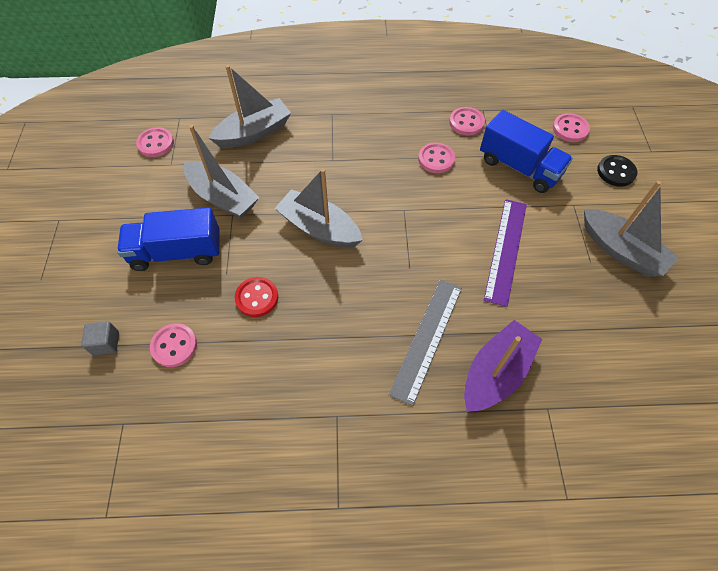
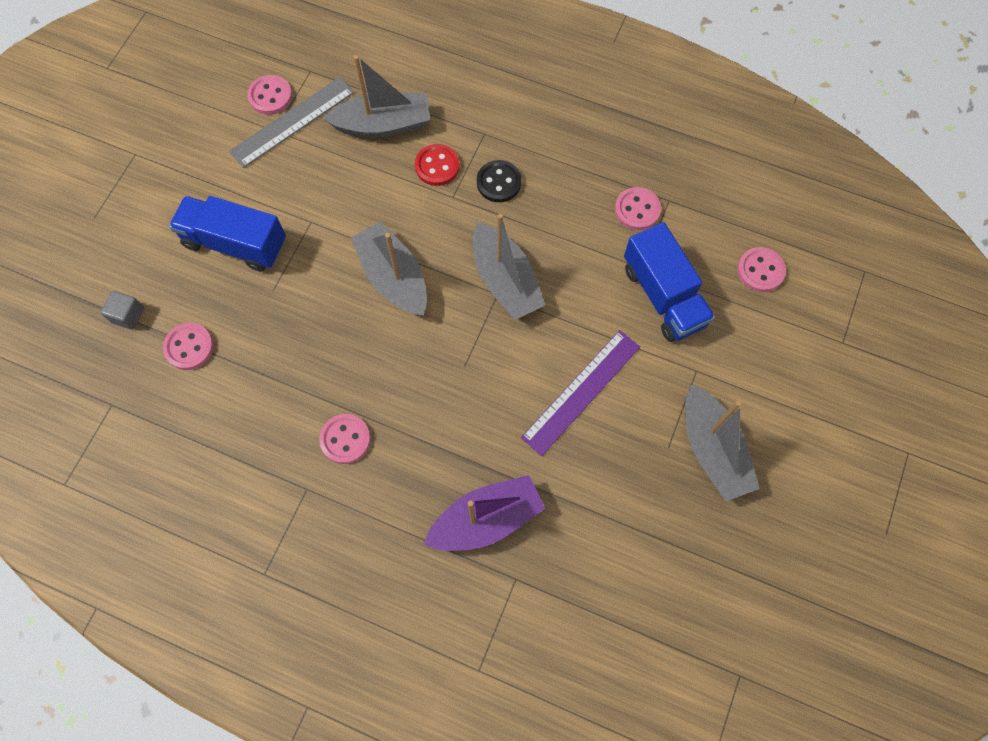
camera: 25 degrees right, 10 degrees up
grey boat [184,125,259,219] -> grey boat moved to [473,214,545,320]
red button [235,277,278,317] -> red button moved to [415,144,460,186]
grey ruler [389,280,462,406] -> grey ruler moved to [229,77,354,168]
pink button [418,143,455,173] -> pink button moved to [319,414,371,464]
black button [597,155,637,187] -> black button moved to [477,160,521,202]

